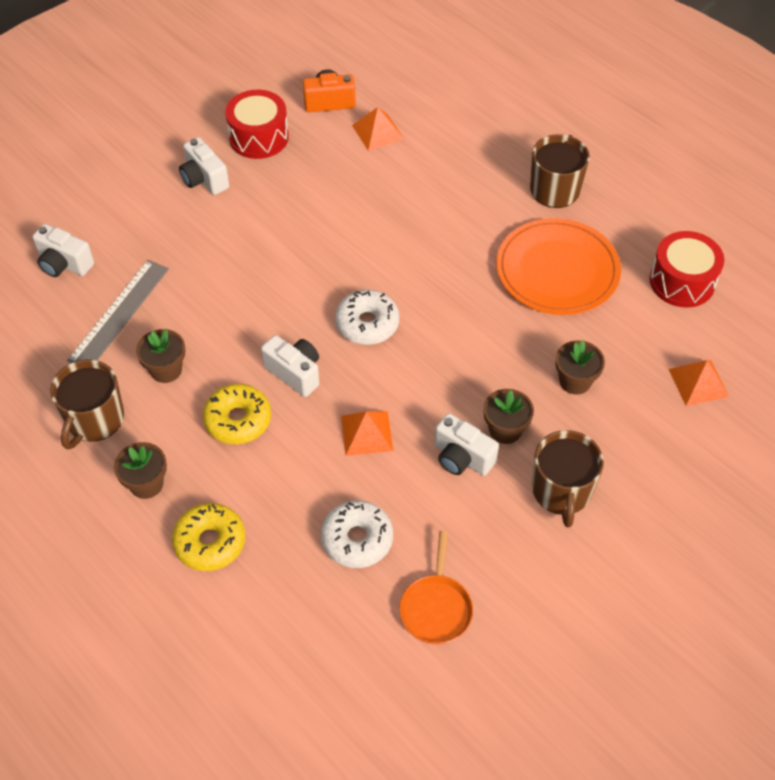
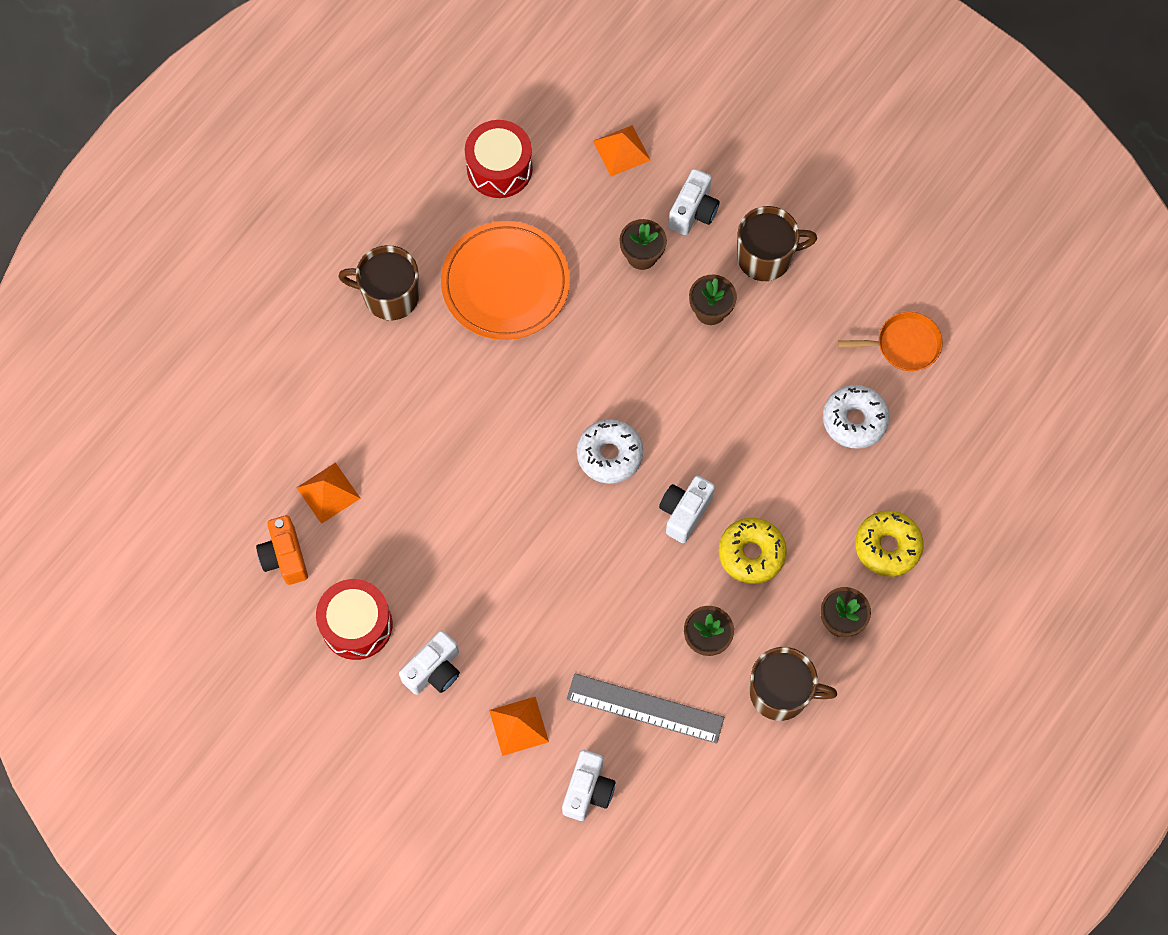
camera: 100 degrees left, 15 degrees up
orange pyramid [341,411,393,456] -> orange pyramid moved to [489,697,549,756]
white camera [435,413,499,476] -> white camera moved to [668,169,720,235]

